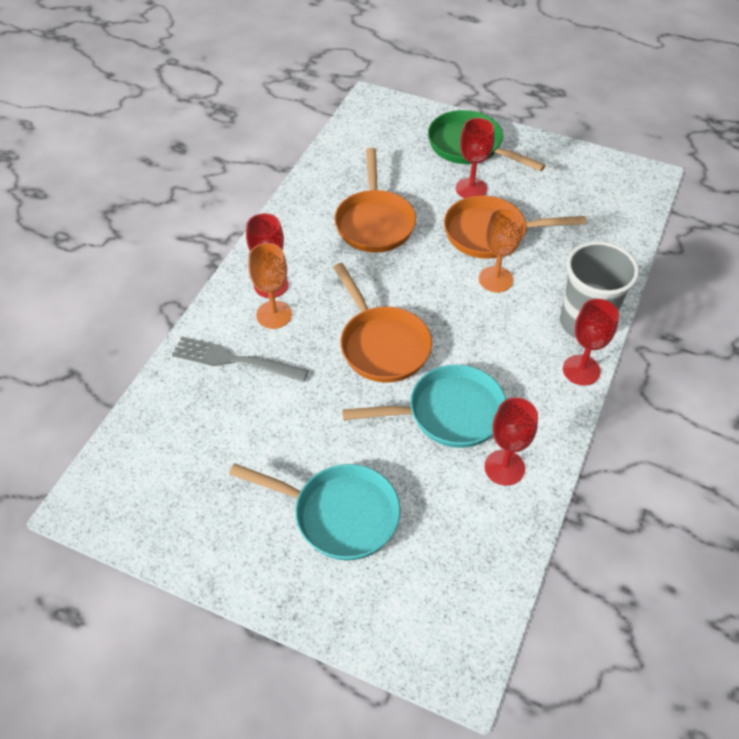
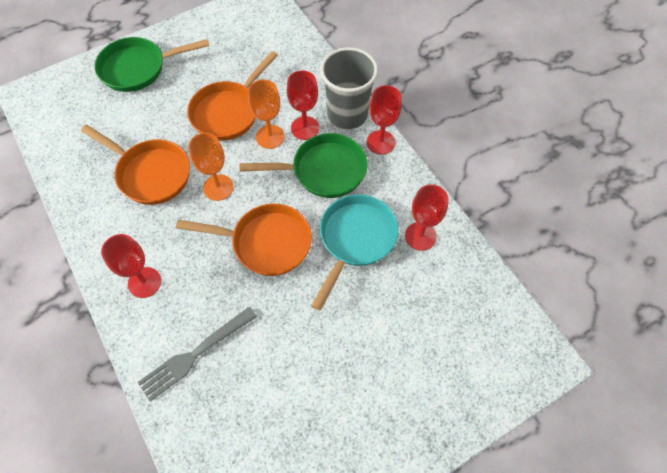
camera: 55 degrees left, 10 degrees up
turquoise pan [229,463,401,561] -> none
orange goblet [248,243,292,329] -> orange goblet moved to [188,133,234,201]
red goblet [456,118,494,198] -> red goblet moved to [287,70,319,140]
none -> green pan [239,133,368,198]

